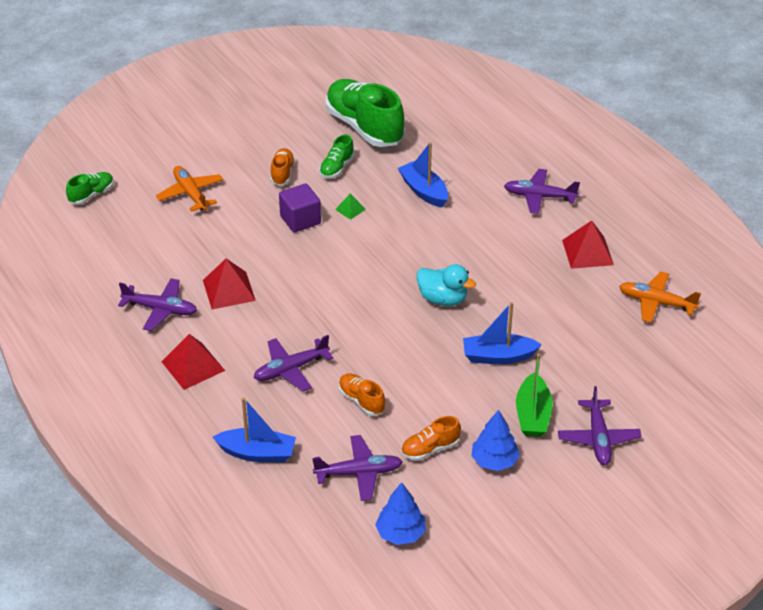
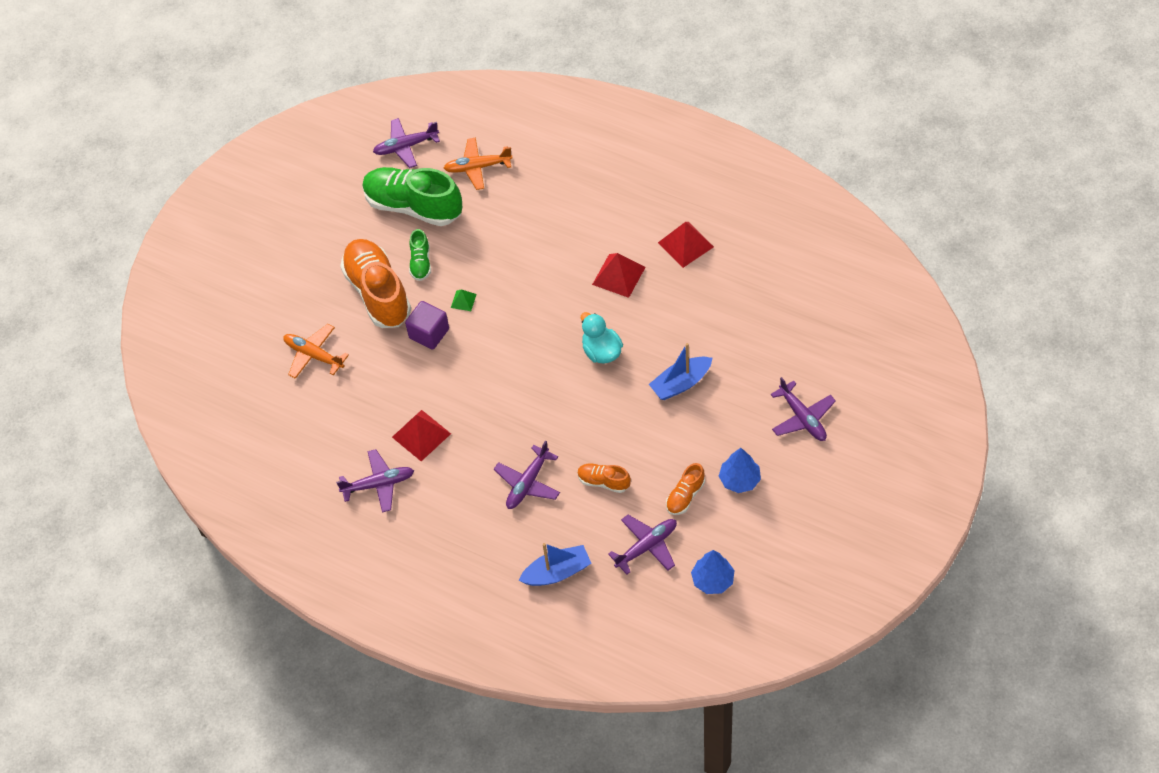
camera: 25 degrees left, 15 degrees up
green shoe [66,172,114,204] -> none
red pyramid [161,334,225,390] -> red pyramid moved to [592,253,645,298]
orange shoe [271,148,295,186] -> orange shoe [340,239,411,328], size x2.15
blue boat [398,142,448,208] -> none
turquoise duck [416,264,476,306] -> turquoise duck turned 120 degrees counterclockwise [581,312,623,364]
purple plane [504,169,580,214] -> purple plane moved to [373,118,440,168]
green boat [516,354,553,437] -> none
orange plane [619,271,701,322] -> orange plane moved to [444,137,512,190]

